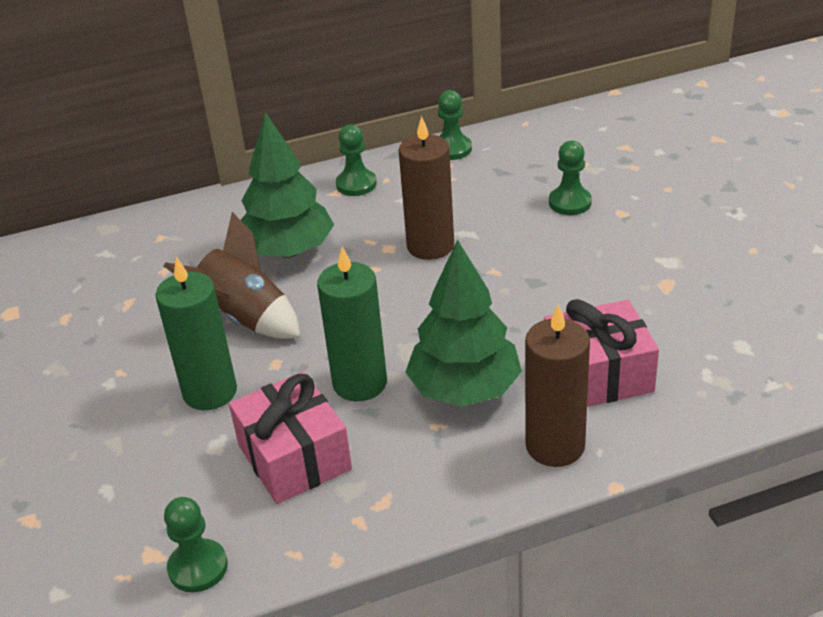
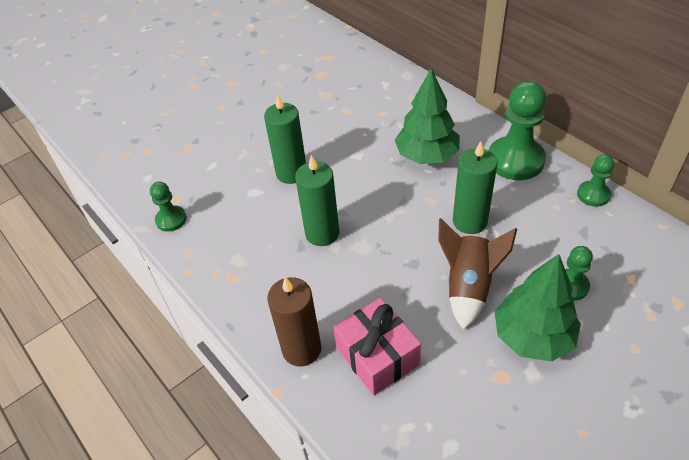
camera: 70 degrees right, 10 degrees up
brown rocket [163,212,300,339] -> brown rocket moved to [438,218,517,330]
pink gift [229,372,352,504] -> none
green pawn [336,124,377,196] -> green pawn [488,81,547,180], size x1.89
brown candle [399,116,454,260] -> green candle [453,141,498,234]
green tree [405,239,522,406] -> green tree moved to [494,254,581,362]

